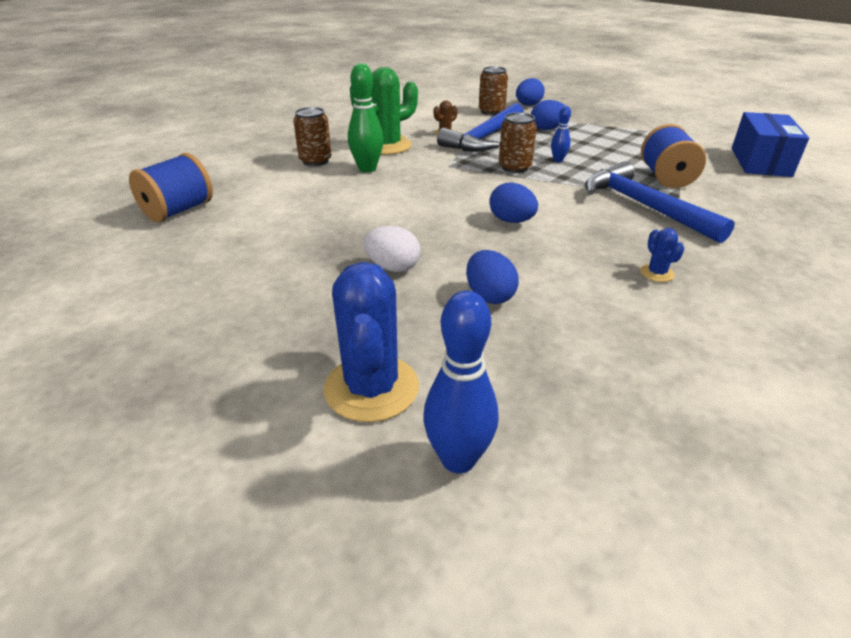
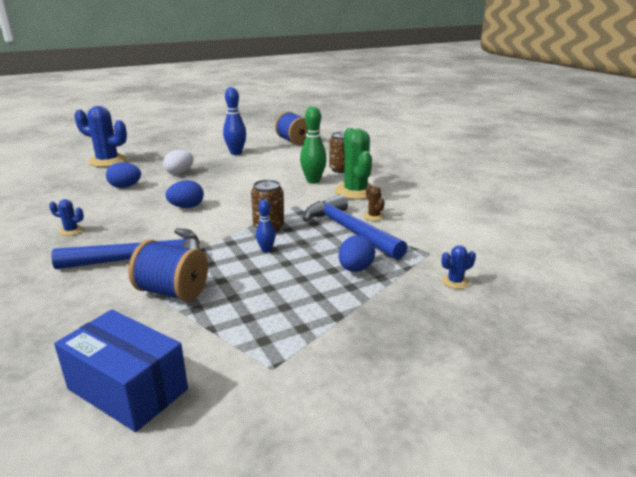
camera: 110 degrees right, 10 degrees down
blue bowling pin [423,291,498,473] -> blue bowling pin moved to [223,87,246,155]
brown can [479,66,508,115] -> none
blue egg [516,78,545,106] -> blue cactus [442,245,476,289]

